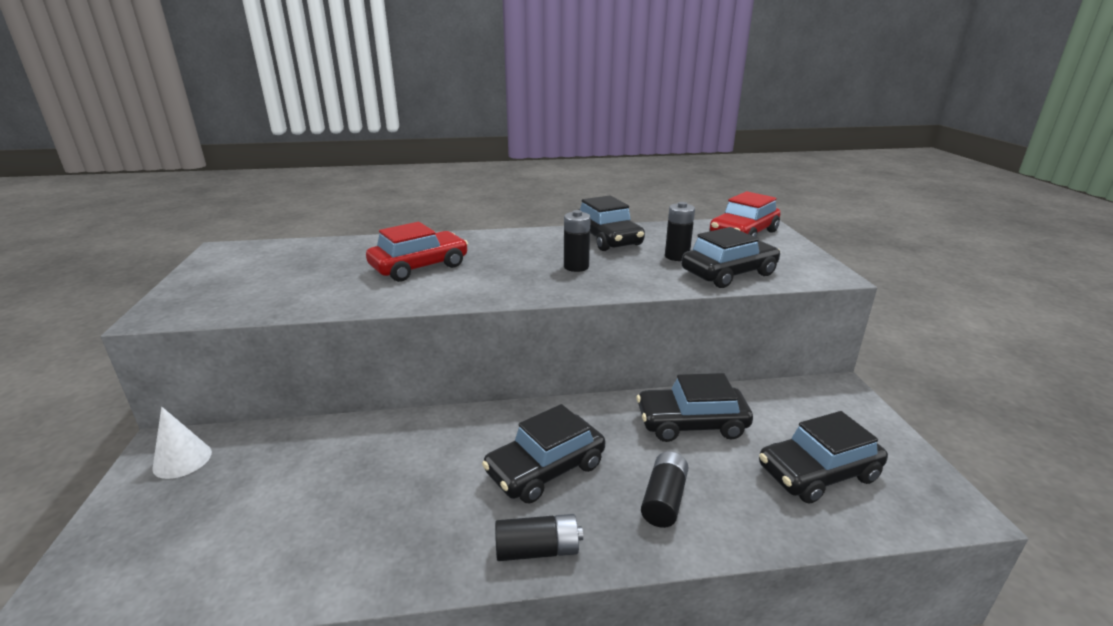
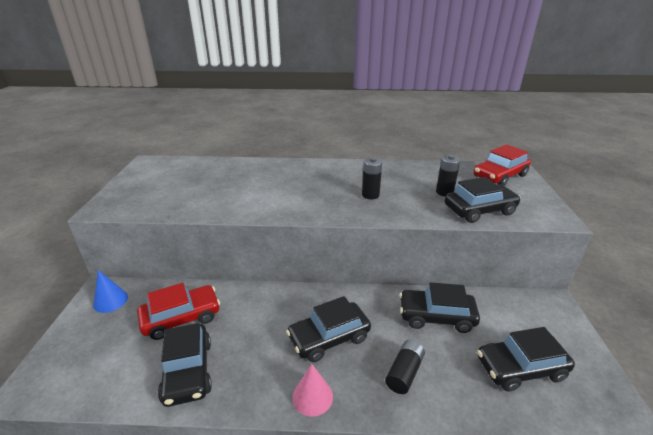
camera: 10 degrees right, 5 degrees up
white cone [152,407,212,479] -> blue cone [93,270,128,313]
red car [366,222,468,282] -> red car moved to [137,283,220,340]
black battery [495,514,583,561] -> pink cone [293,364,333,417]
black car [578,195,645,251] -> black car moved to [158,323,212,407]

